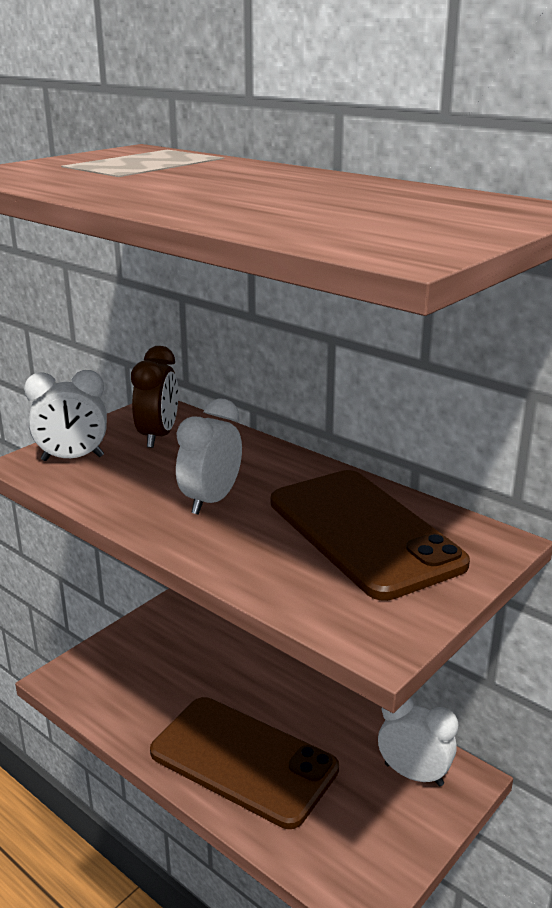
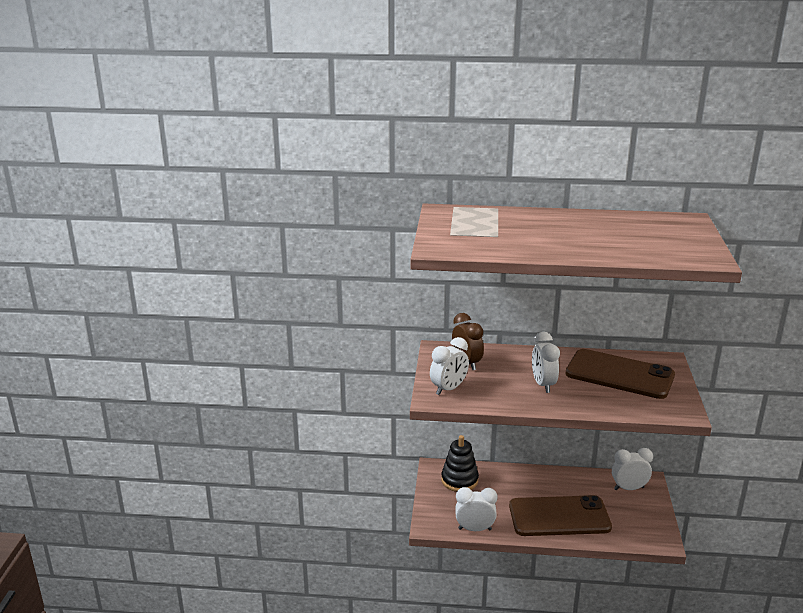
camera: 35 degrees left, 0 degrees up
none -> black stacking toy [441,435,479,492]
none -> white clock [455,487,498,531]

